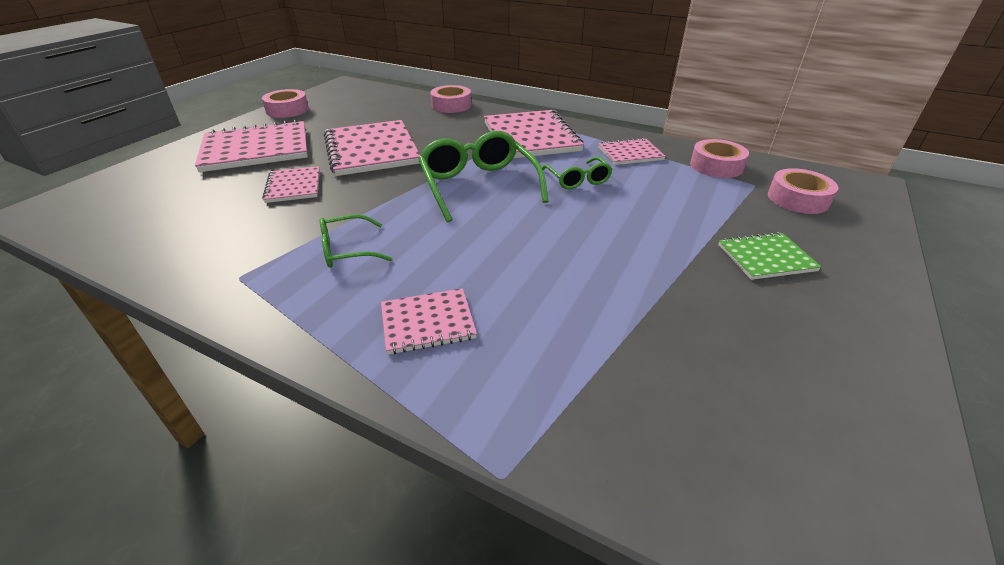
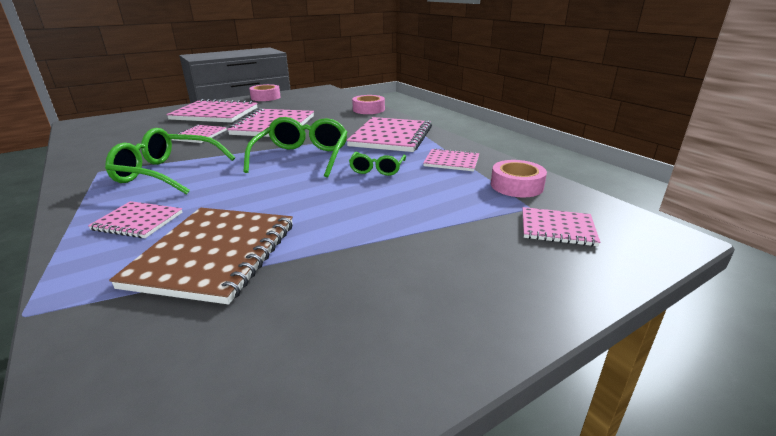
camera: 30 degrees right, 10 degrees down
green glasses [320,214,392,268] -> green glasses [105,128,235,194], size x1.80
green notebook [718,232,821,280] -> none
pink tape [768,168,839,214] -> pink notebook [522,207,600,246]
none -> brown notebook [109,208,293,304]

